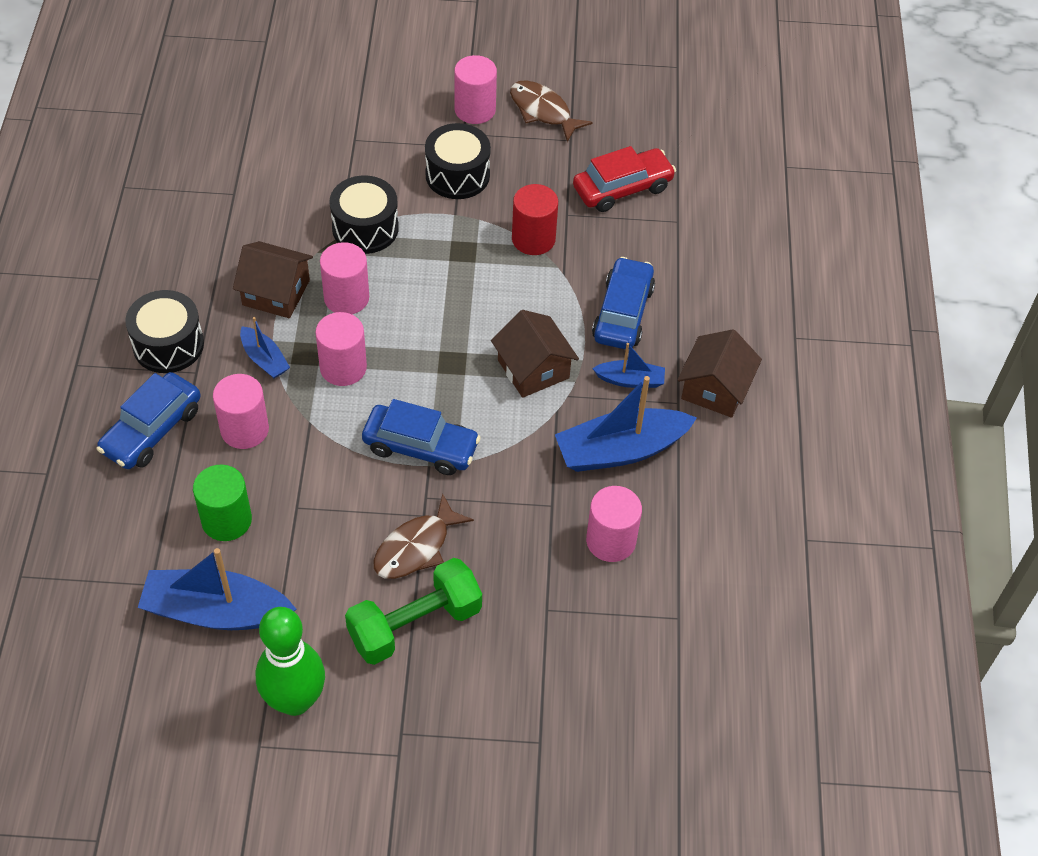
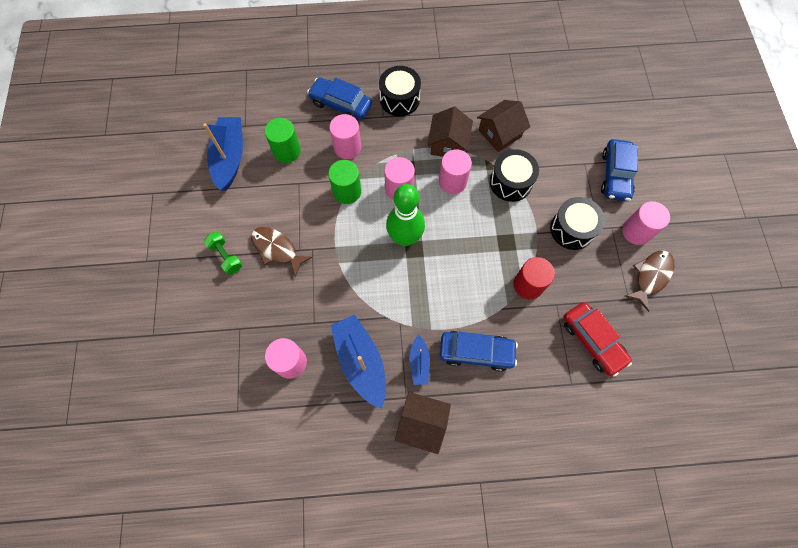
camera: 85 degrees right, 15 degrees up
blue boat [240,317,290,379] -> none
green bowling pin [256,607,325,716] -> green bowling pin moved to [386,184,425,246]
green dumbbell [345,558,482,665] -> green dumbbell [204,232,243,275], size x0.58
blue car [362,399,481,475] -> blue car moved to [601,139,638,202]
brown house [491,310,579,398] -> brown house moved to [477,100,530,152]
none -> green cylinder [328,160,361,204]

